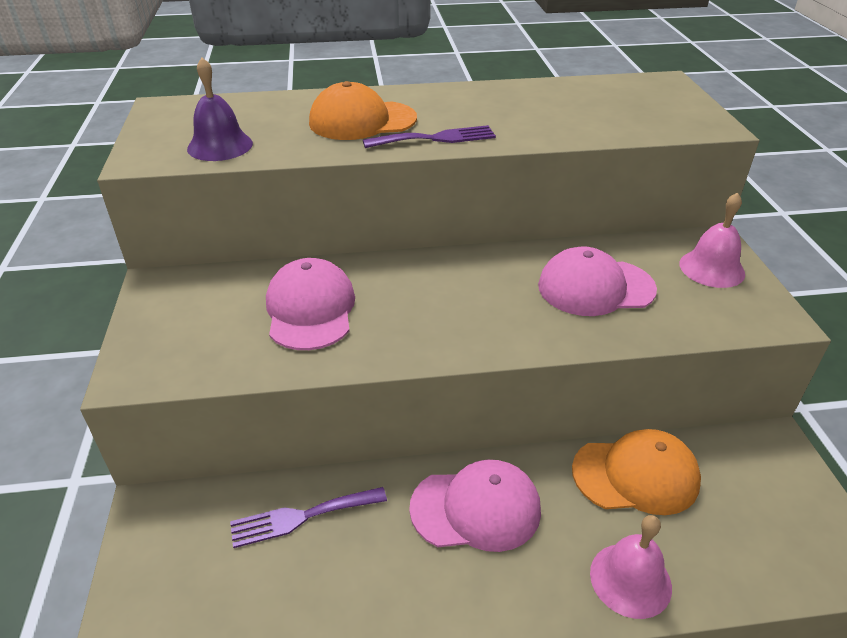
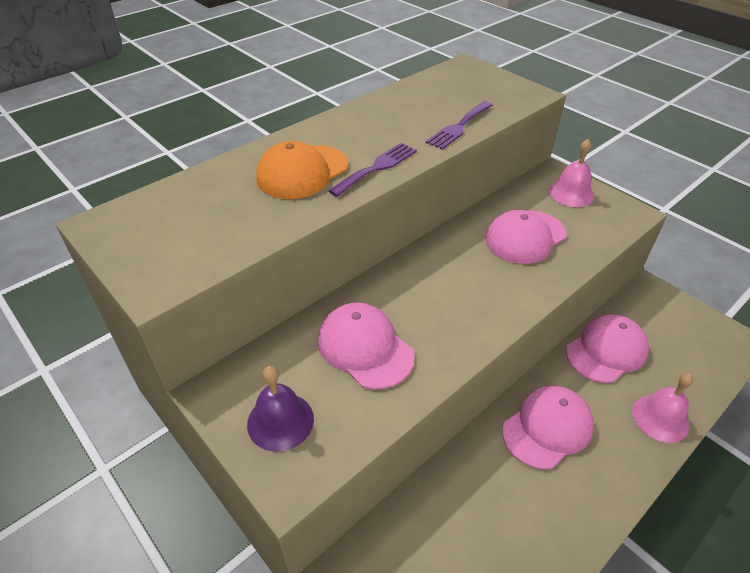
camera: 35 degrees left, 5 degrees up
purple bell [187,58,253,161] -> purple bell moved to [247,366,314,452]
purple fork [230,487,387,548] -> purple fork moved to [426,101,493,150]
orange cap [572,429,701,515] -> pink cap [566,315,649,383]

